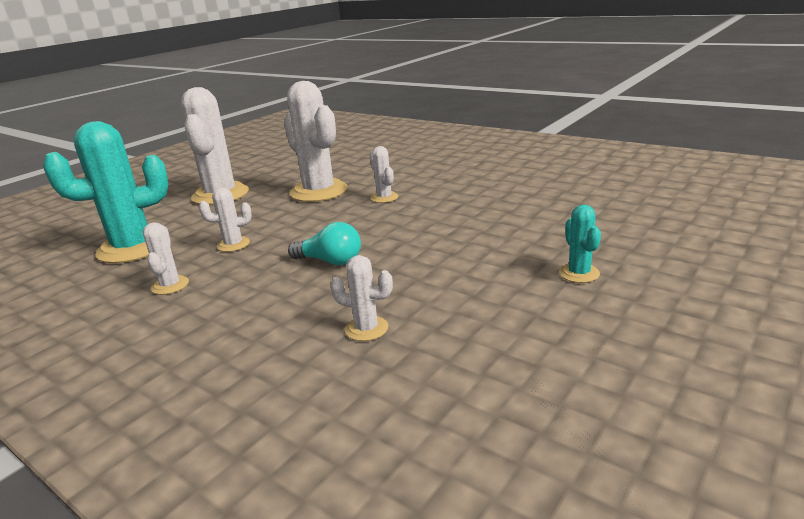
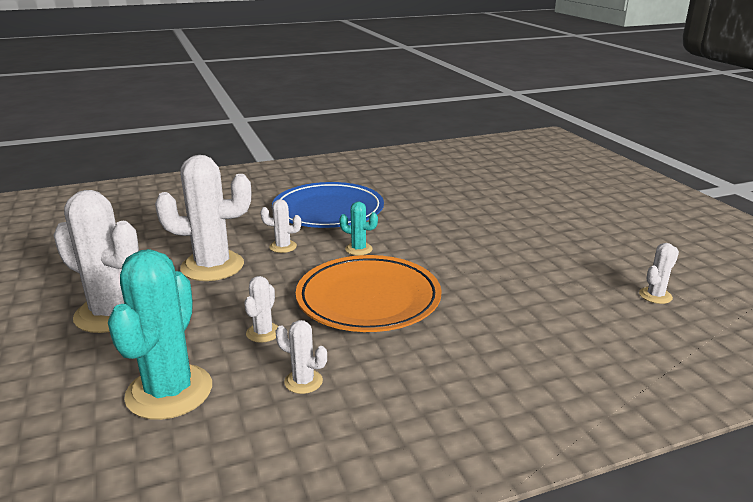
camera: 60 degrees left, 0 degrees up
turquoise light bulb [288,222,361,265] -> orange plate [296,255,442,332]
white cactus [330,255,393,341] -> white cactus moved to [639,243,679,304]
turquoise cactus [559,205,601,283] -> turquoise cactus moved to [339,202,378,255]
none -> blue plate [272,182,384,228]

